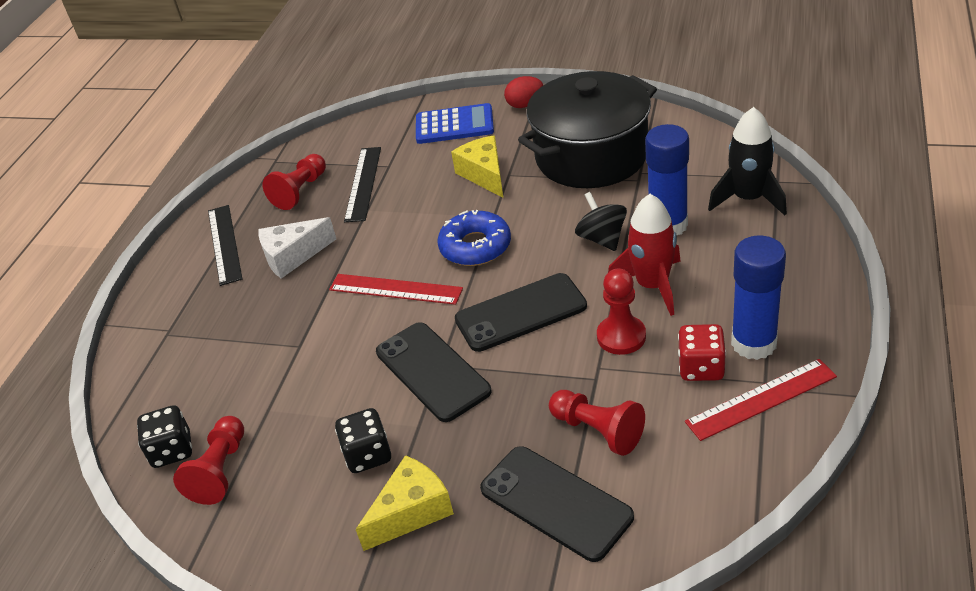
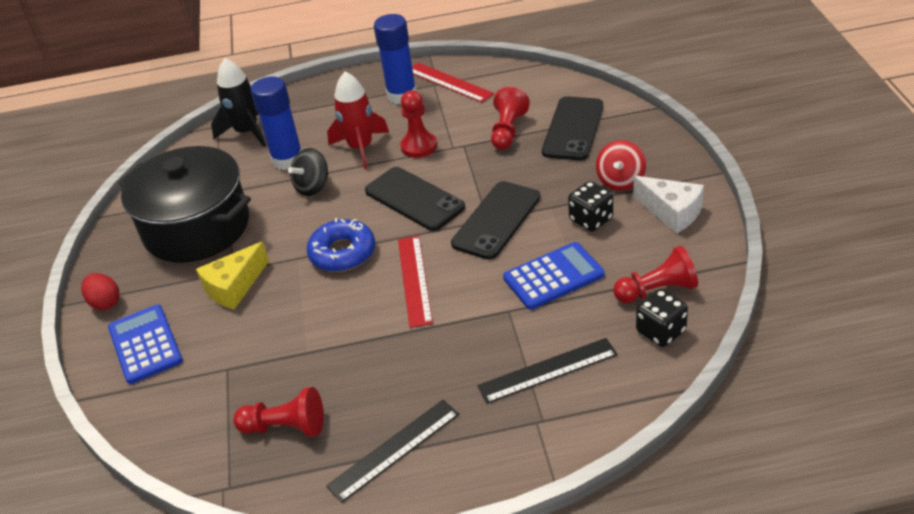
camera: 115 degrees left, 0 degrees up
white cheese [258,217,336,279] -> white cheese moved to [633,176,704,234]
black ruler [344,147,381,222] -> black ruler moved to [477,338,618,404]
yellow cheese [356,455,454,551] -> red spinning top [596,140,646,191]
red dice [678,324,726,381] -> none
none -> blue calculator [503,242,604,310]

